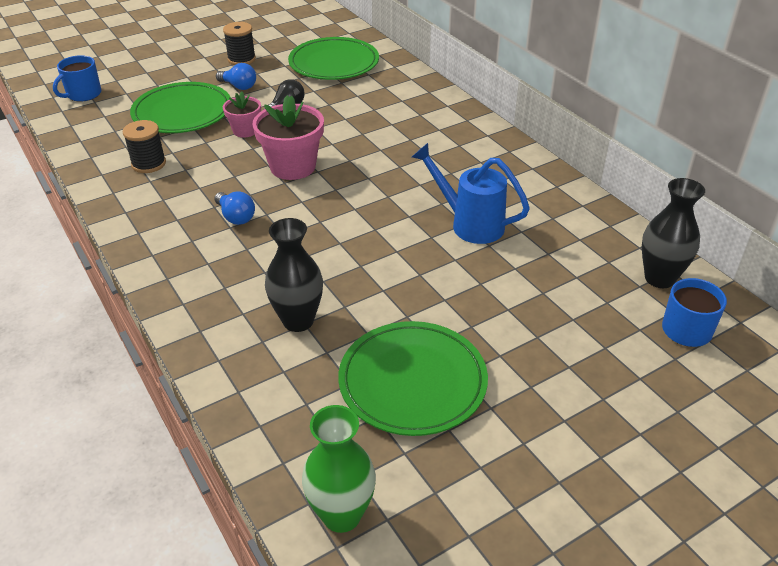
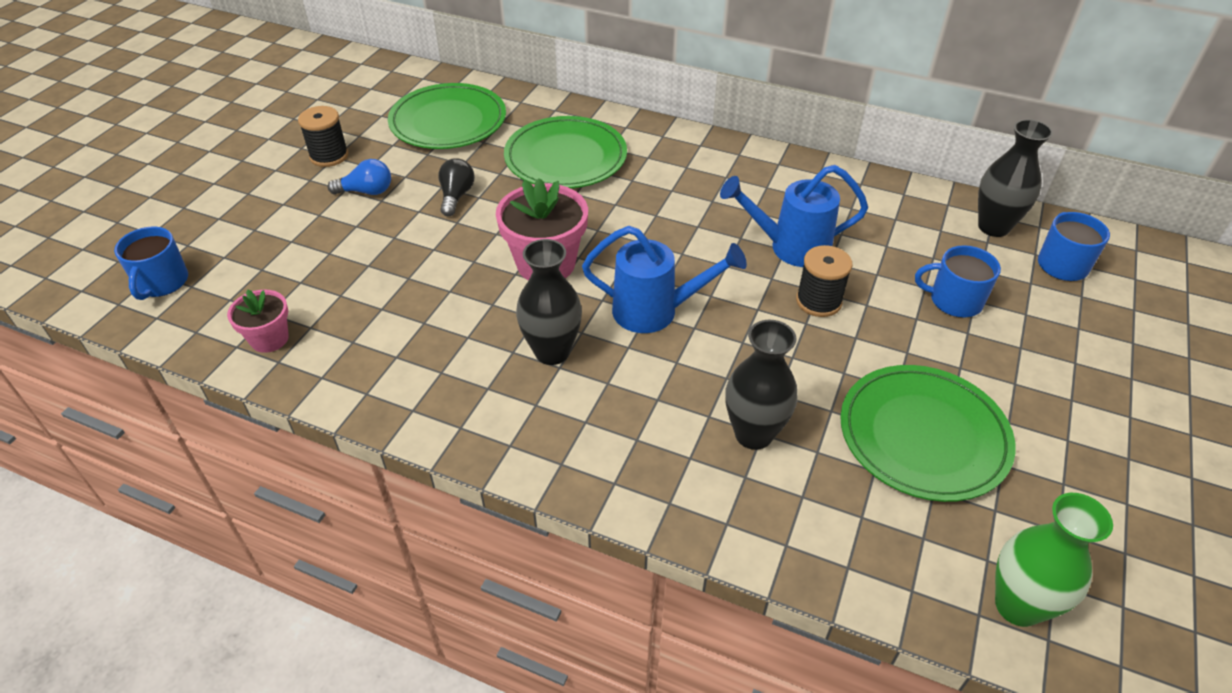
camera: 35 degrees left, 5 degrees up
black spool [123,120,166,173] -> black spool moved to [796,245,852,317]
green plate [130,82,231,133] -> green plate moved to [504,116,627,189]
blue light bulb [214,192,255,225] -> black vase [516,239,582,365]
pink flower pot [223,91,261,138] -> pink flower pot moved to [227,290,289,353]
none -> blue watering can [582,226,747,333]
none -> blue mug [915,245,1001,318]

